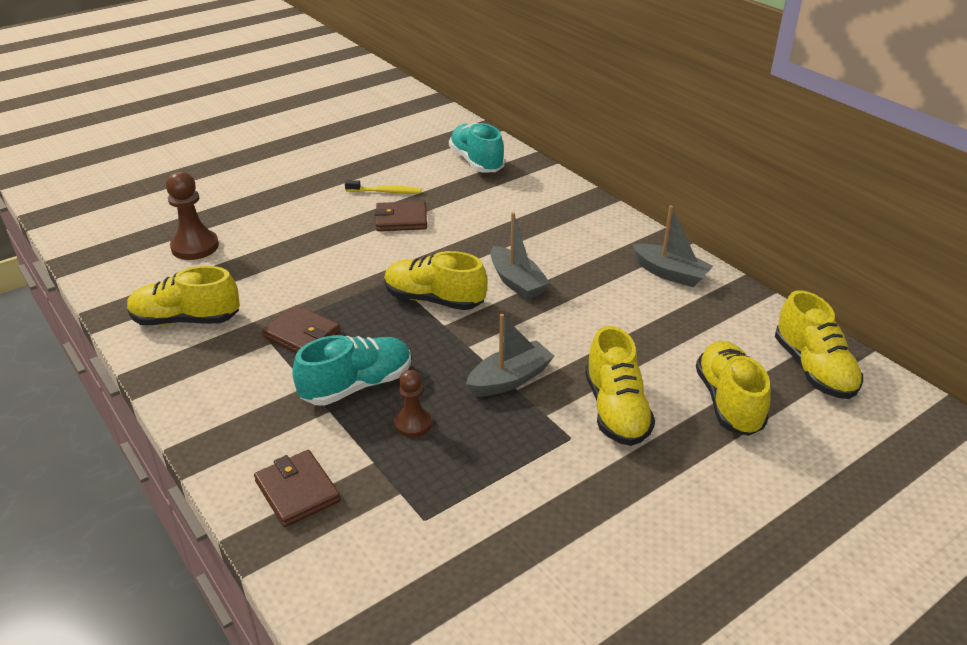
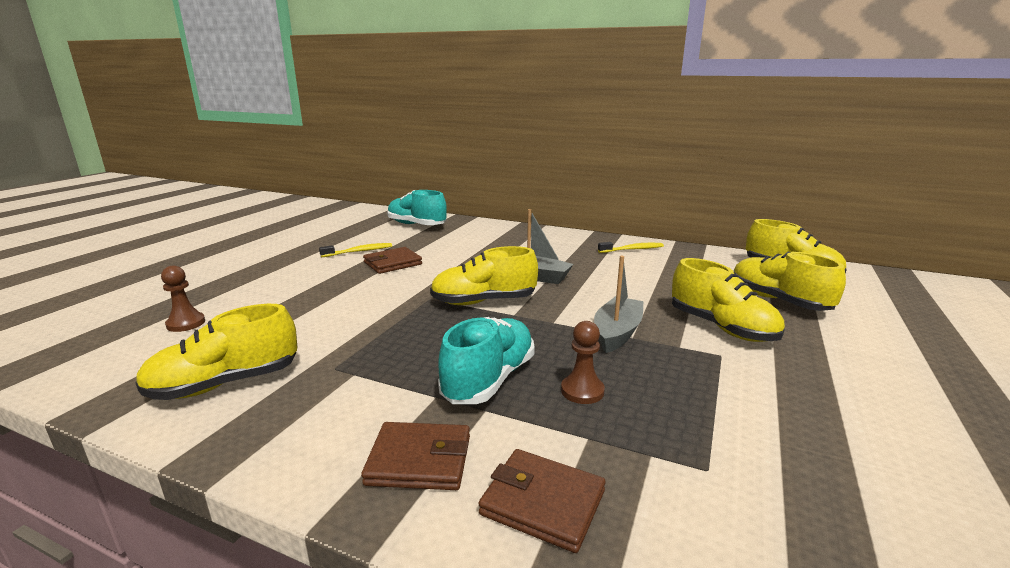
camera: 30 degrees left, 15 degrees down
brown pawn [166,171,219,260] -> brown pawn [161,266,205,332], size x0.64
brown wallet [262,305,340,353] -> brown wallet moved to [361,422,470,490]
grey boat [632,206,713,288] -> yellow toothbrush [598,242,664,253]

